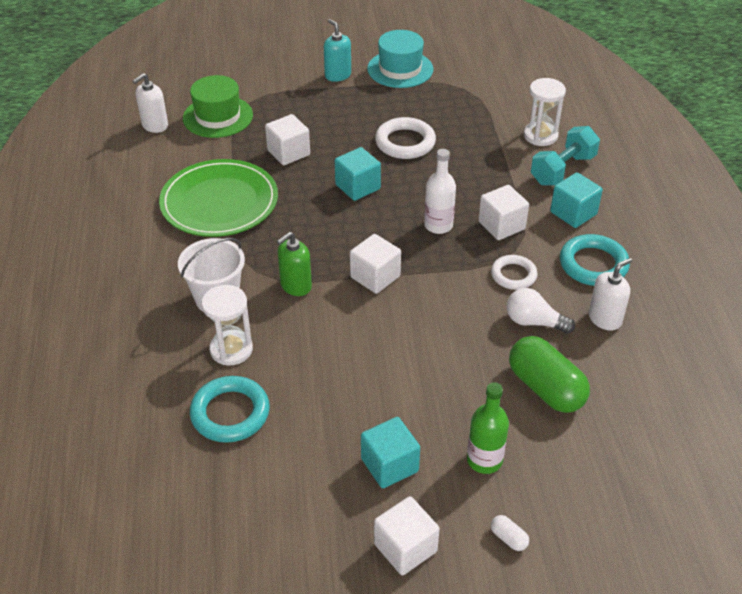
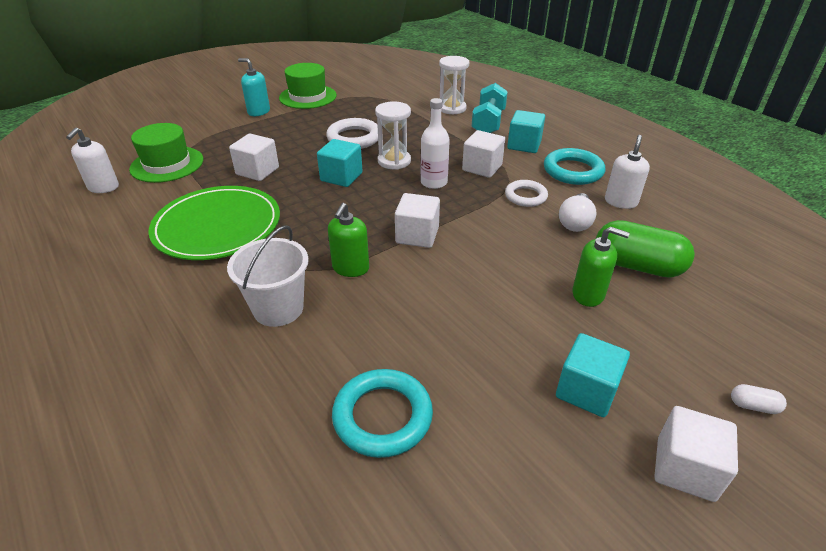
camera: 30 degrees left, 5 degrees down
white hourglass [202,285,253,366] -> white hourglass moved to [375,101,411,170]
turquoise hat [367,30,433,88] -> green hat [279,63,337,109]
green bottle [467,382,509,474] -> none
white light bulb [507,288,575,334] -> white light bulb turned 60 degrees counterclockwise [559,193,596,232]
none -> green soap dispenser [572,227,630,307]

